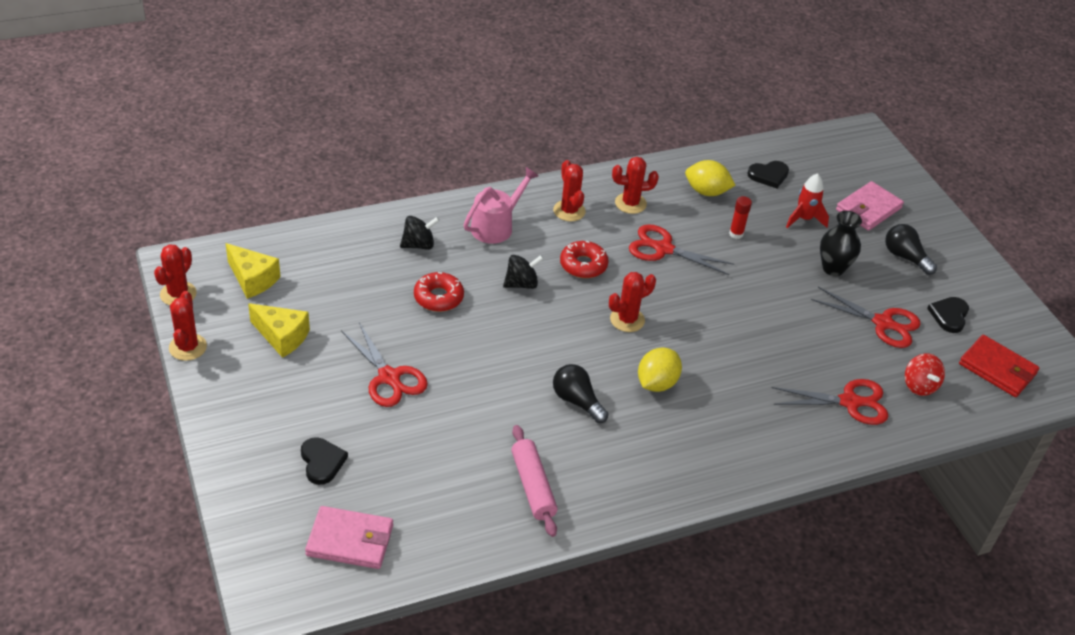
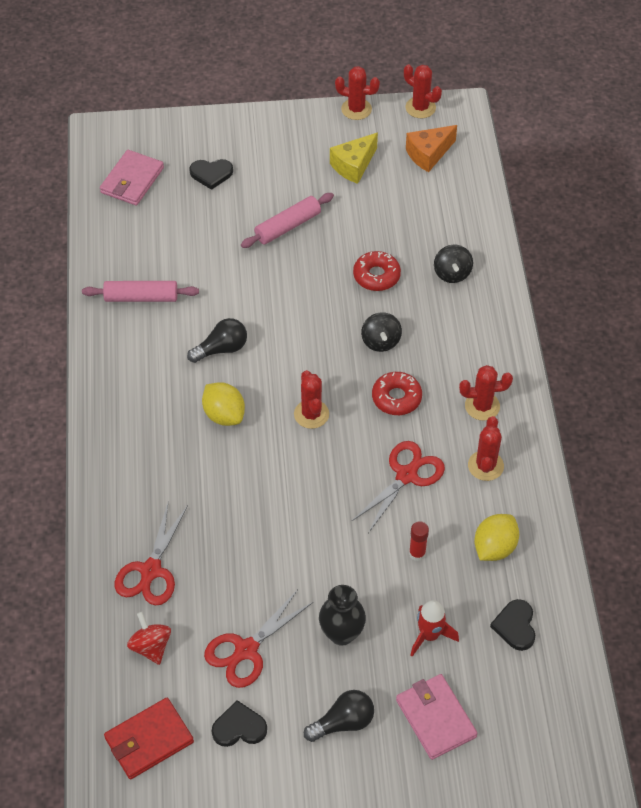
camera: 110 degrees right, 10 degrees up
yellow cheese [225,243,281,299] -> orange cheese [406,125,457,172]
red scissors [341,322,428,407] -> pink rolling pin [241,193,334,248]
pink watering can [463,167,538,244] -> none
red spinning top [905,353,945,396] -> red spinning top turned 60 degrees clockwise [127,612,171,665]
black heart [927,297,969,333] -> black heart turned 45 degrees counterclockwise [212,700,267,747]

